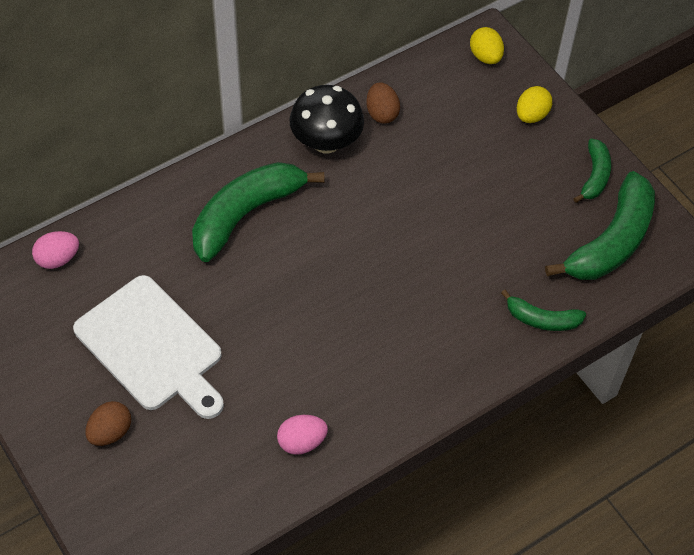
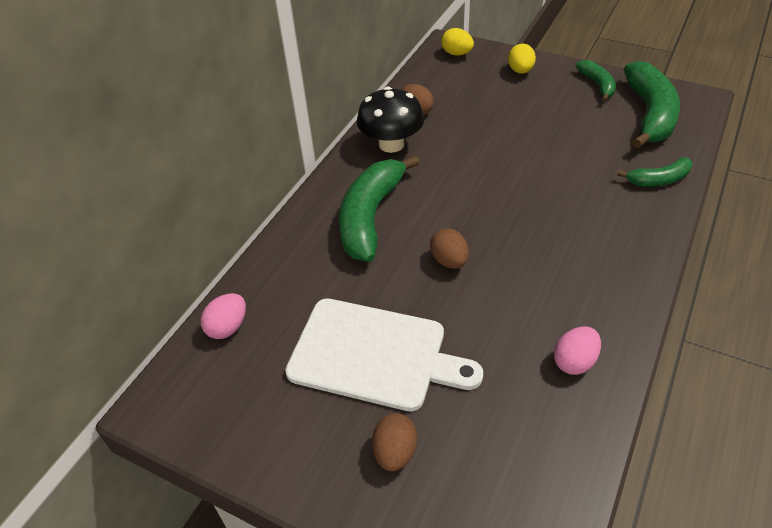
camera: 25 degrees left, 10 degrees down
none -> brown egg [430,228,469,269]

